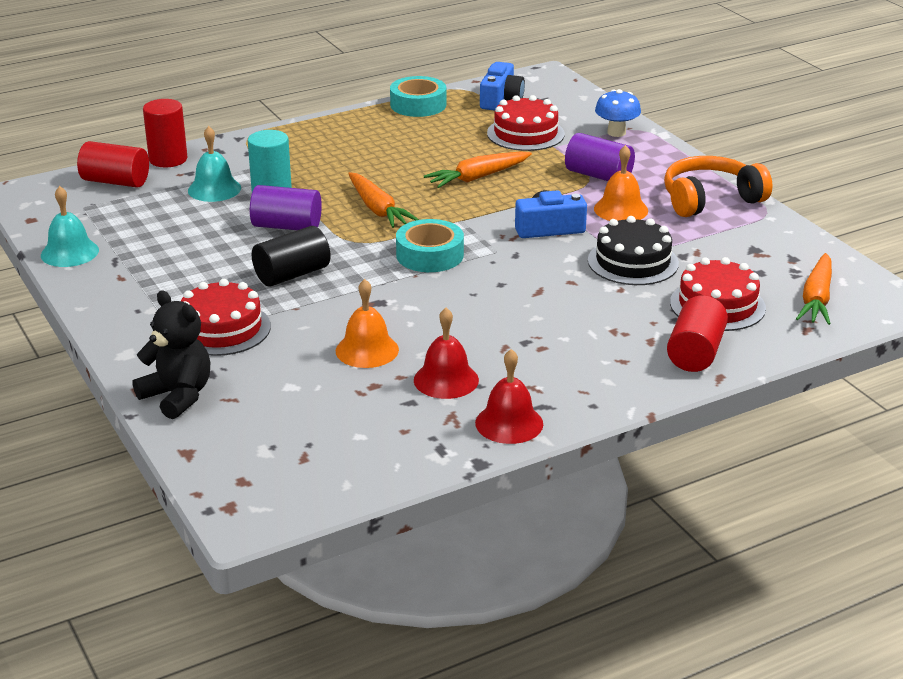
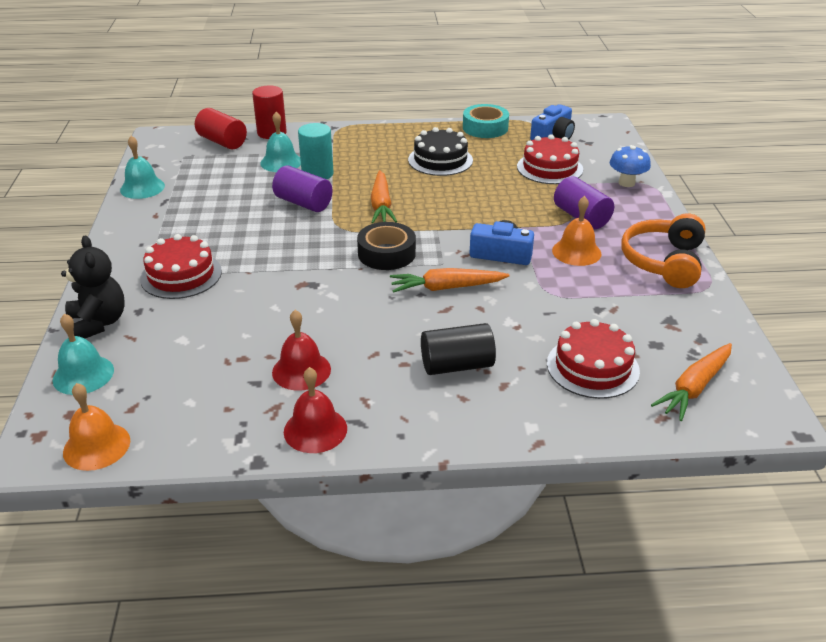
camera: 25 degrees right, 5 degrees up
black cylinder [252,226,331,286] -> black cylinder moved to [421,323,496,375]
orange bell [336,279,399,368] -> orange bell moved to [63,383,130,471]
turquoise tape [396,219,464,272] -> black tape [357,222,416,270]
orange carrot [424,152,532,188] -> orange carrot moved to [390,268,510,293]
black cake [588,216,679,285] -> black cake moved to [408,127,473,176]
orange headphones [664,156,772,217] -> orange headphones turned 75 degrees counterclockwise [622,213,705,288]
red cylinder [667,295,728,372] -> none
none -> turquoise bell [52,314,114,395]

